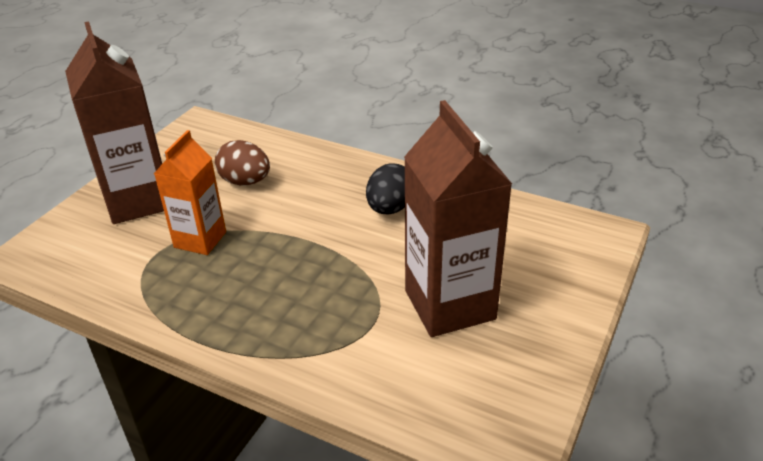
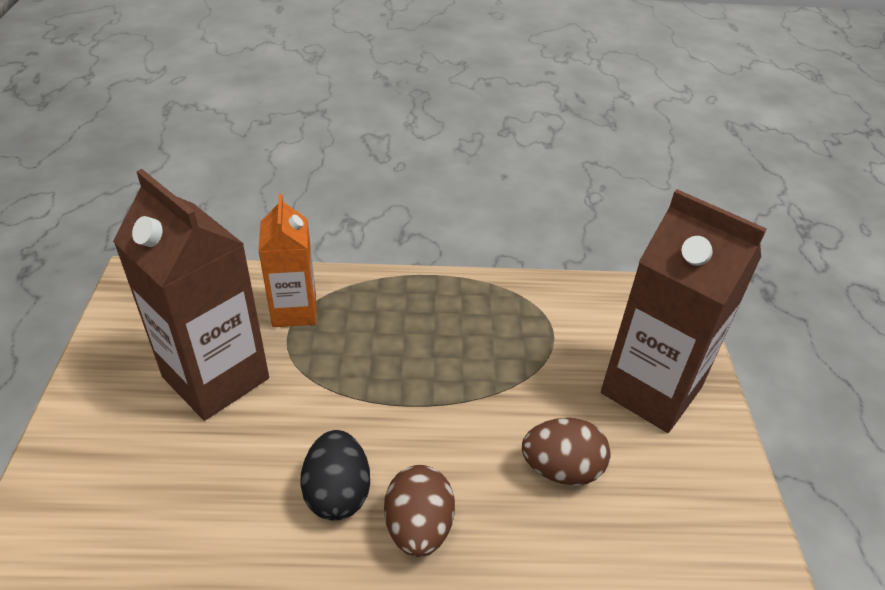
camera: 150 degrees right, 5 degrees up
orange carton [154,130,226,255] -> orange carton moved to [258,194,316,327]
none -> brown egg [384,465,455,557]

